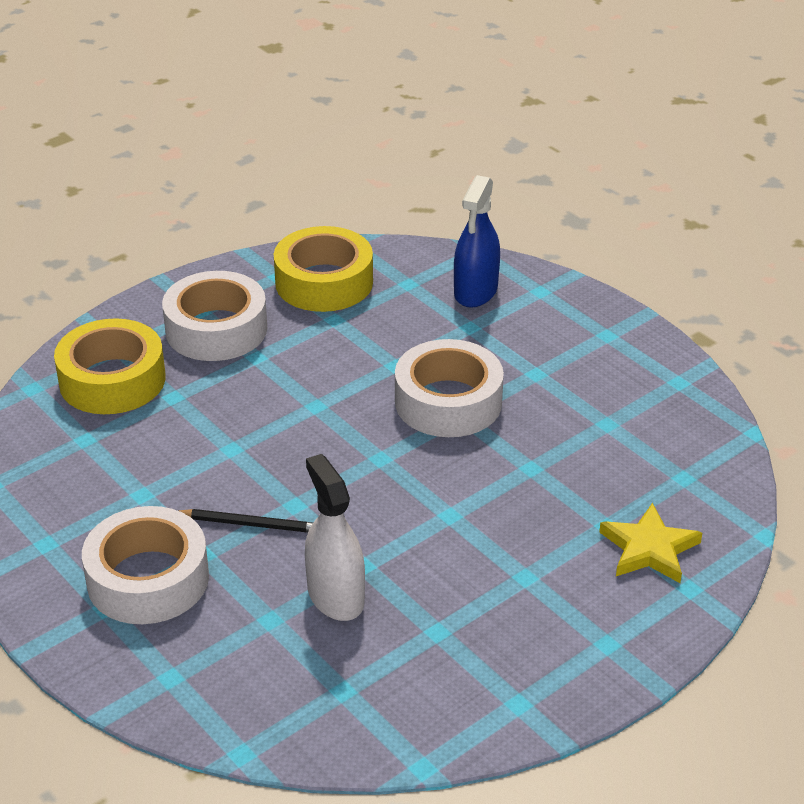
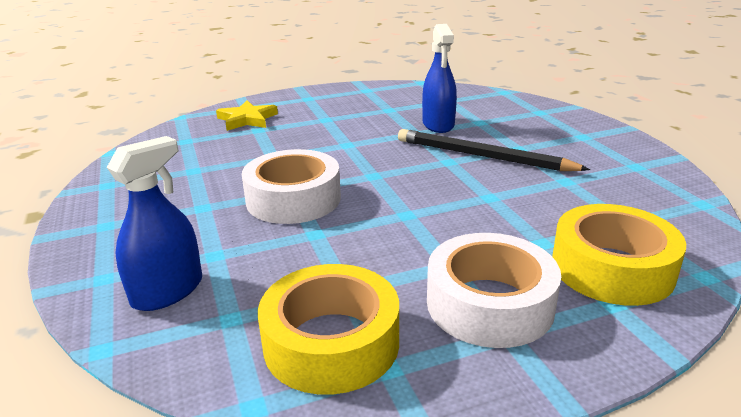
camera: 160 degrees left, 10 degrees down
white tape [82,506,209,624] -> none
black pencil [178,509,313,533] -> black pencil [398,129,590,171], size x1.79
white spray bottle [305,454,365,621] -> blue spray bottle [422,24,457,133]

